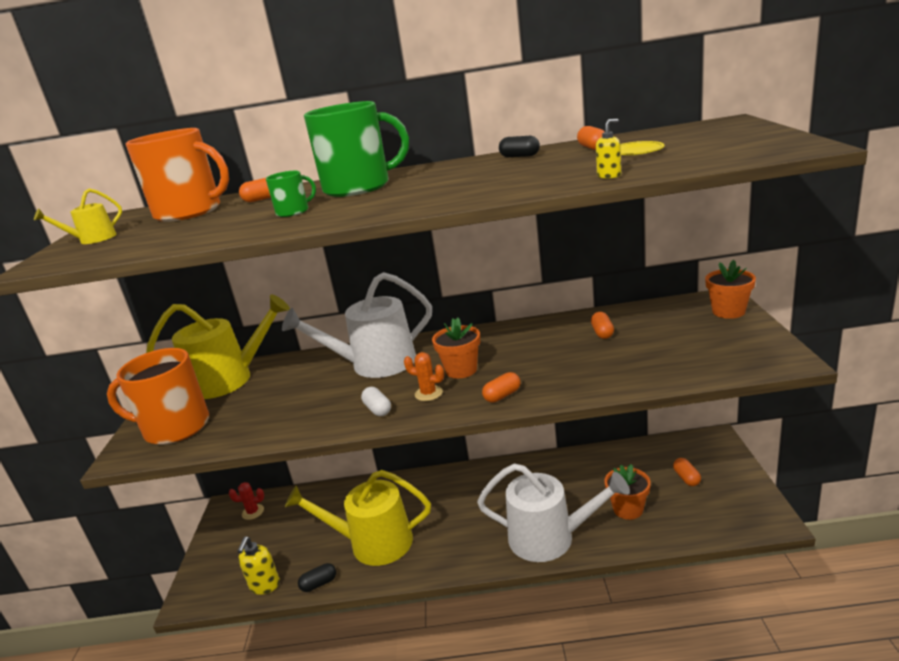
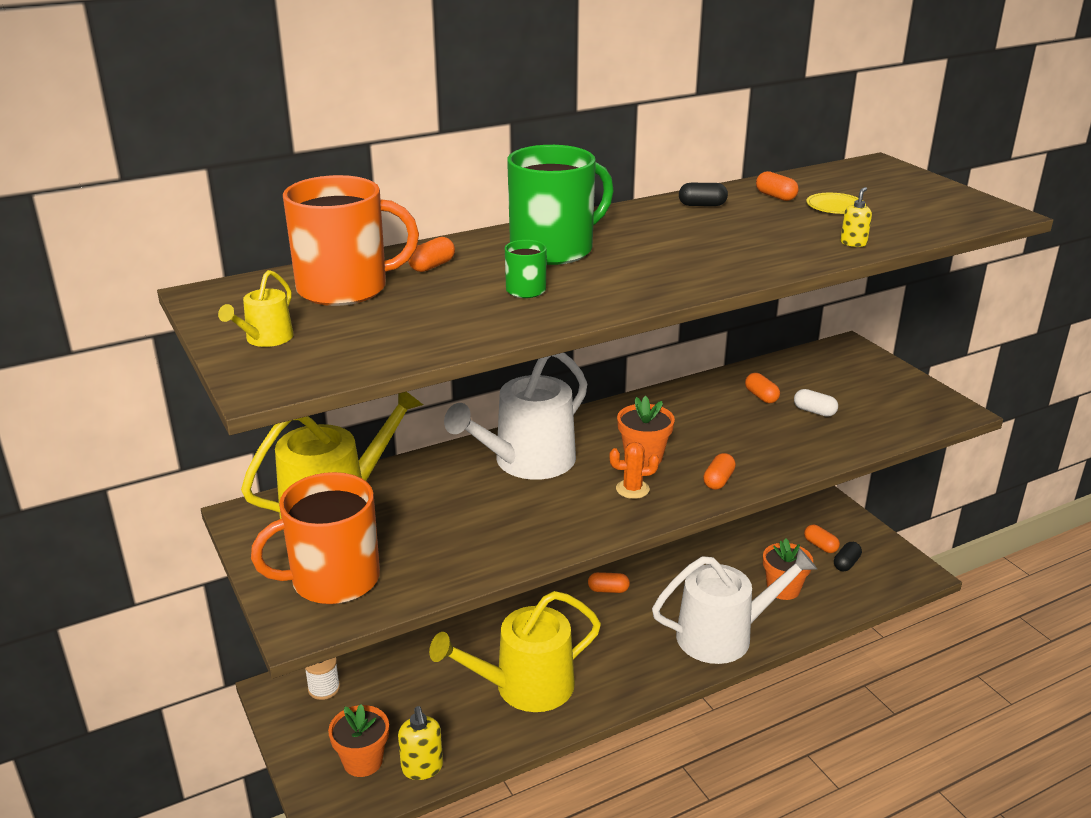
camera: 30 degrees left, 5 degrees up
red cactus [229,482,264,520] -> white spool [305,657,340,700]
black capsule [298,563,336,592] -> black capsule moved to [834,542,862,571]
white capsule [361,387,391,416] -> white capsule moved to [794,389,838,417]
orange flower pot [705,260,756,319] -> orange flower pot moved to [328,704,389,777]
none -> orange capsule [588,572,630,593]

